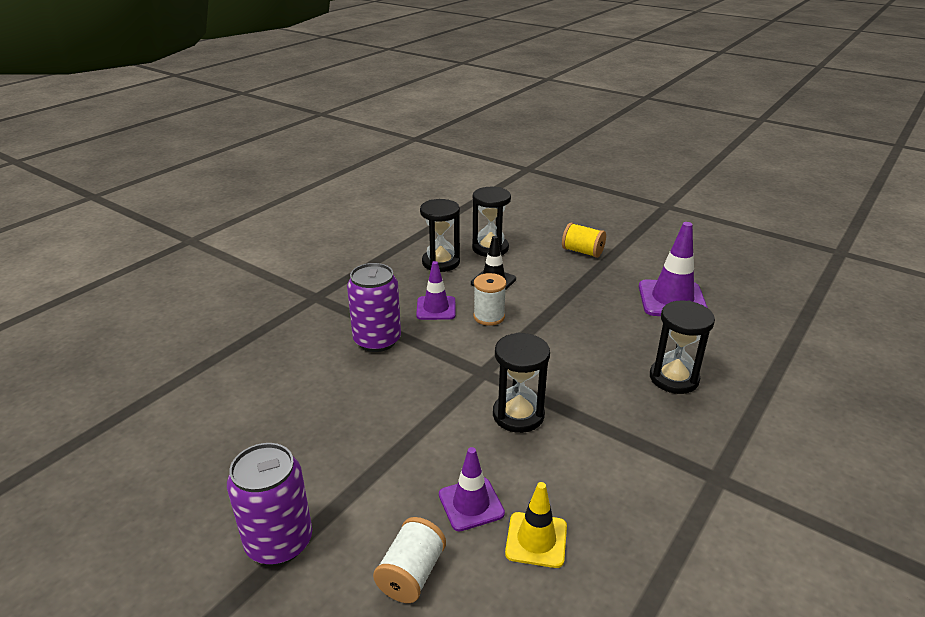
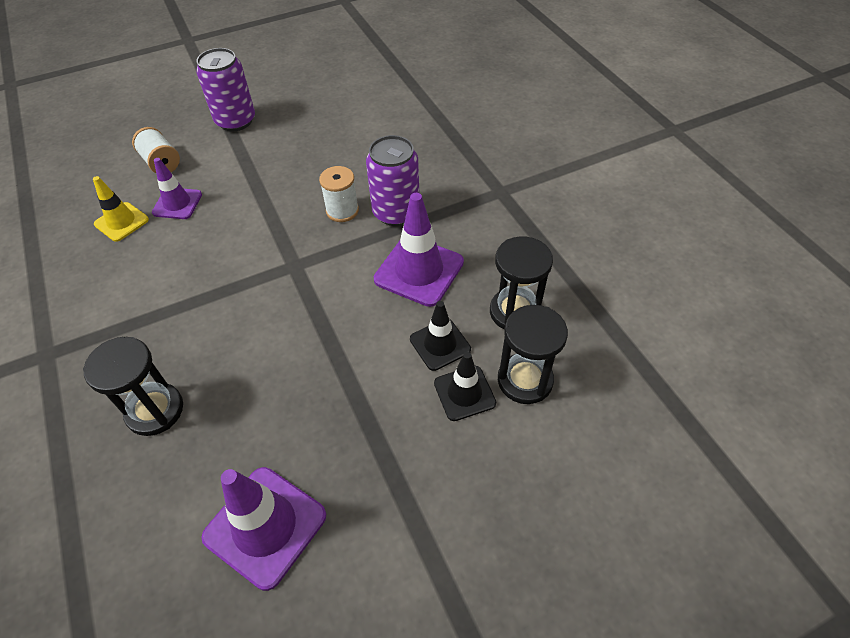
camera: 120 degrees right, 20 degrees up
purple traffic cone [416,261,455,320] -> purple traffic cone [374,193,464,307], size x1.62
white spool [473,273,506,326] -> white spool moved to [319,166,359,222]
black hourglass [493,332,550,433] -> none
yellow spool [562,223,606,258] -> none
none -> black traffic cone [434,352,496,421]

